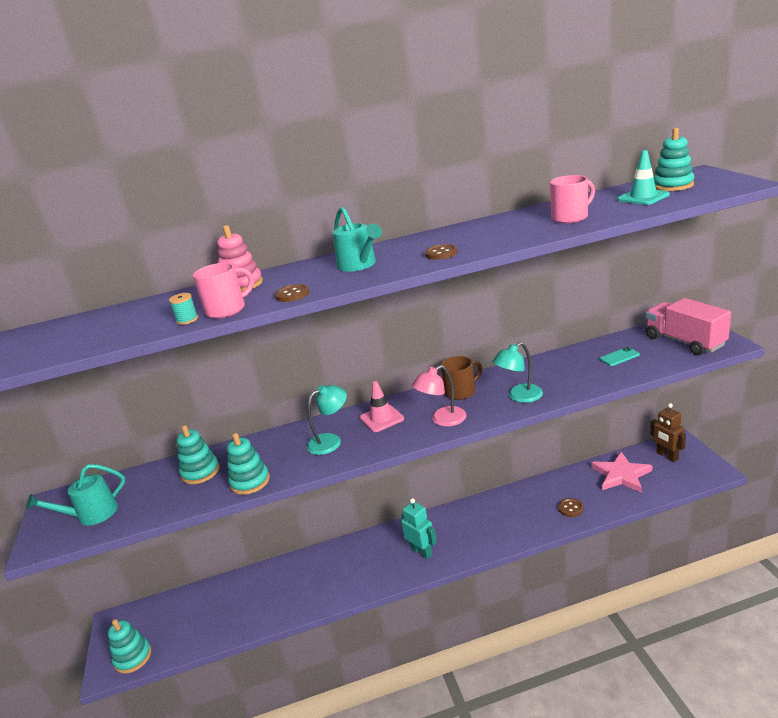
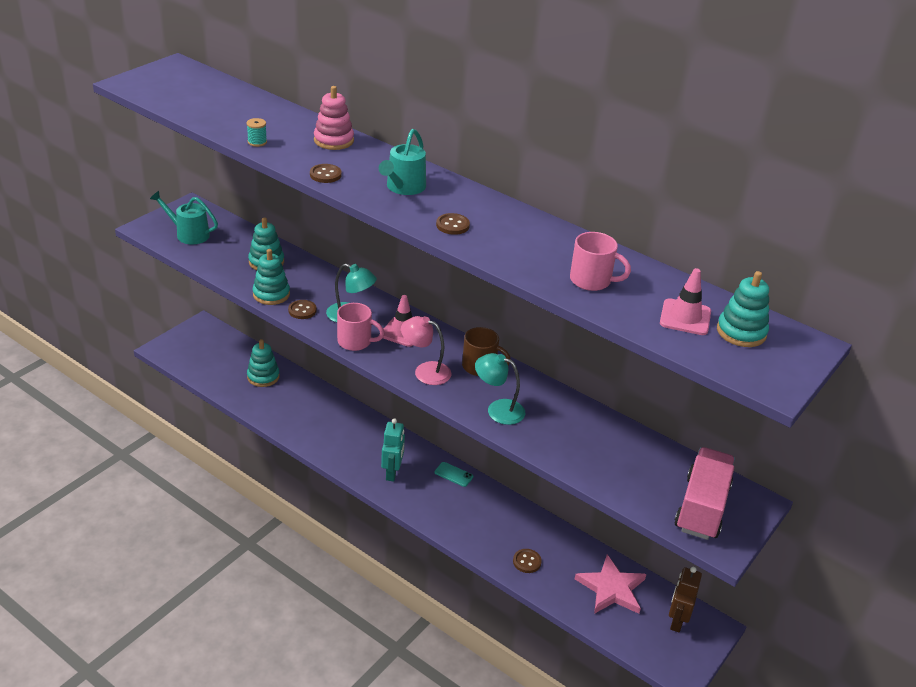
camera: 45 degrees right, 10 degrees up
turquoise stacking toy [108,619,151,674] -> turquoise stacking toy moved to [247,339,280,387]
pink mug [193,263,254,319] -> pink mug moved to [337,303,385,351]
turquoise phone [600,347,640,366] -> turquoise phone moved to [434,462,473,487]
turquoise traffic cone [617,150,670,205] -> pink traffic cone [660,268,711,335]
none -> brown button [288,300,317,319]

